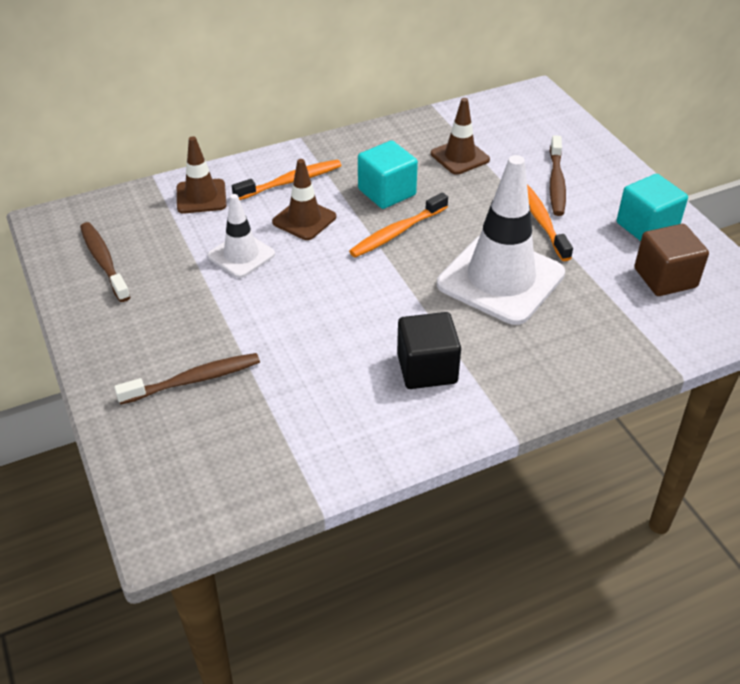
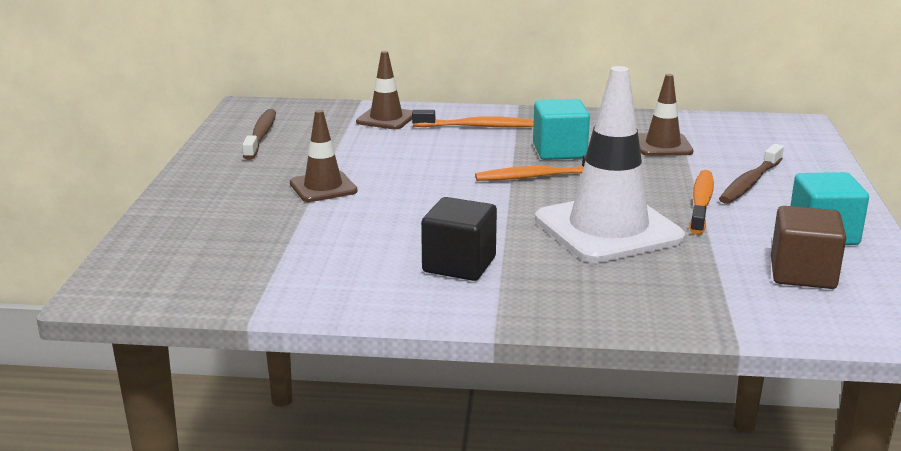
camera: 30 degrees right, 20 degrees down
brown toothbrush [114,353,260,405] -> none
white traffic cone [208,194,275,278] -> none
brown traffic cone [272,159,336,240] -> brown traffic cone moved to [290,110,358,202]

